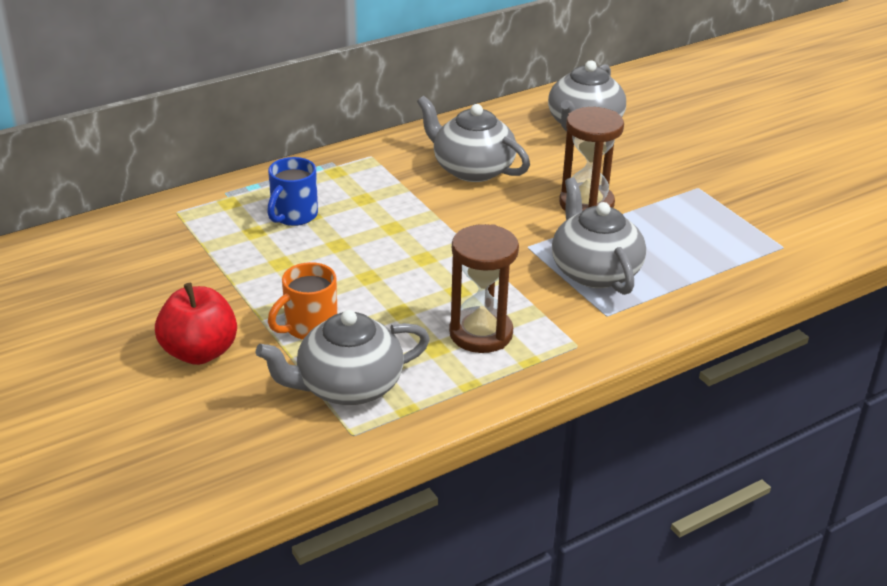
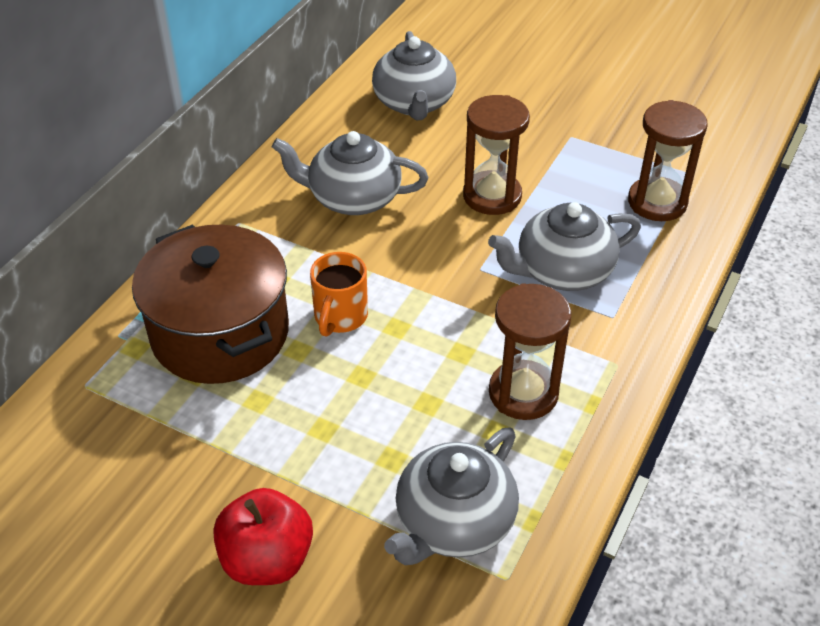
camera: 30 degrees left, 10 degrees up
blue mug [267,157,318,226] -> brown pot [132,224,289,384]
orange mug [268,262,338,340] -> orange mug moved to [310,252,368,337]
grey teapot [552,178,646,295] -> grey teapot turned 60 degrees counterclockwise [488,202,641,291]
none -> brown hourglass [628,100,708,221]

